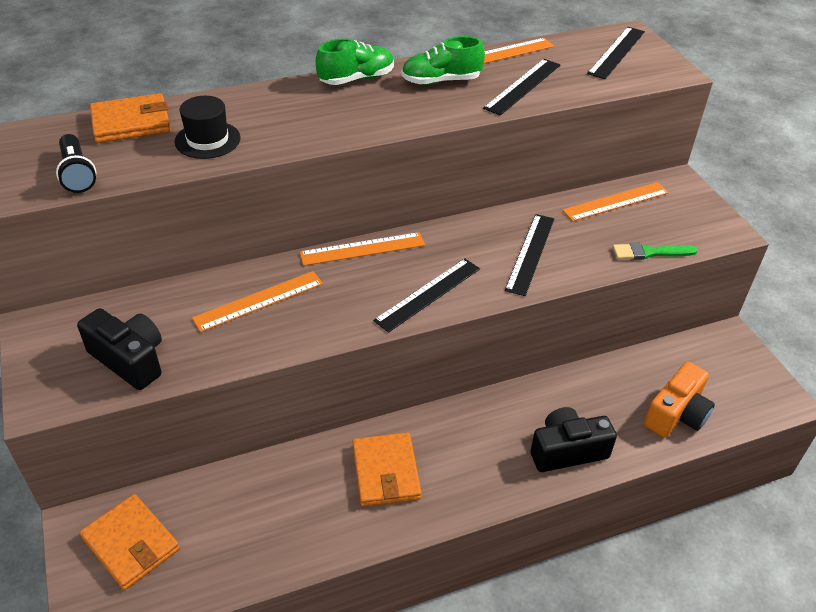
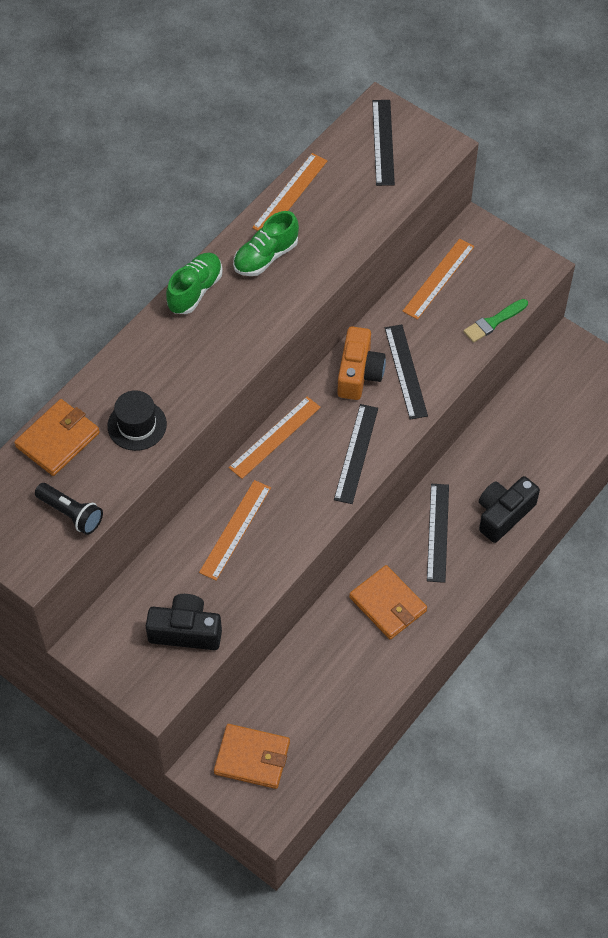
camera: 30 degrees left, 15 degrees up
black ruler [483,59,560,116] -> black ruler moved to [427,484,449,583]
orange camera [644,362,715,438] -> orange camera moved to [337,326,386,400]

